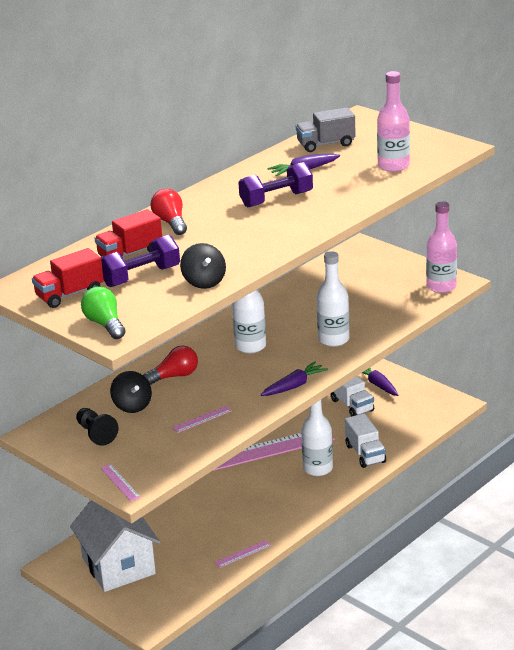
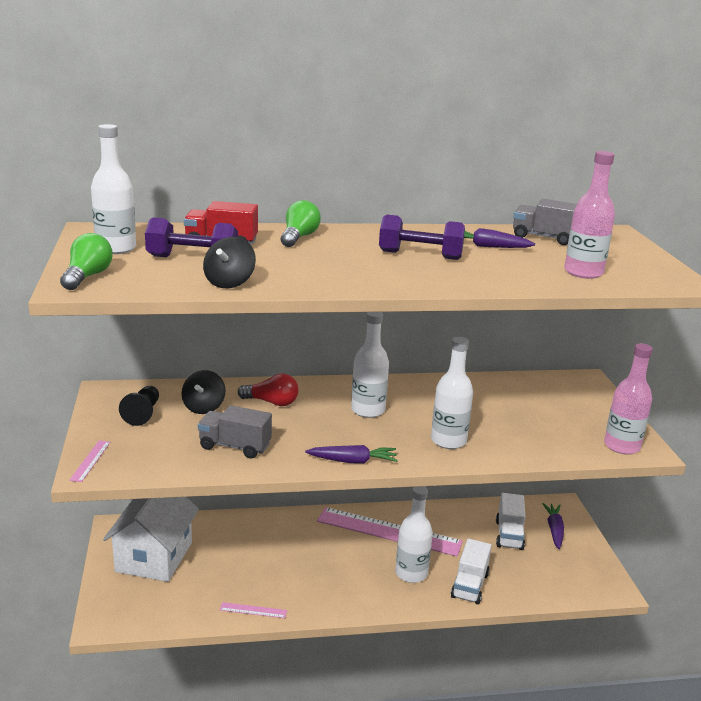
camera: 35 degrees right, 5 degrees down
red truck [32,248,104,308] -> white bottle [91,124,136,254]
red light bulb [151,189,187,235] -> green light bulb [281,200,321,247]
pink ruler [172,406,232,433] -> grey truck [198,405,272,458]

